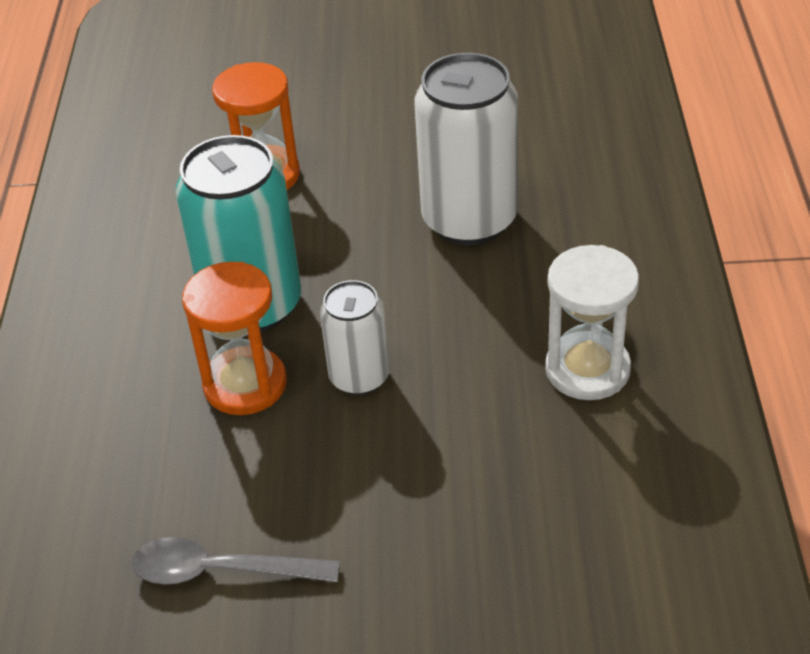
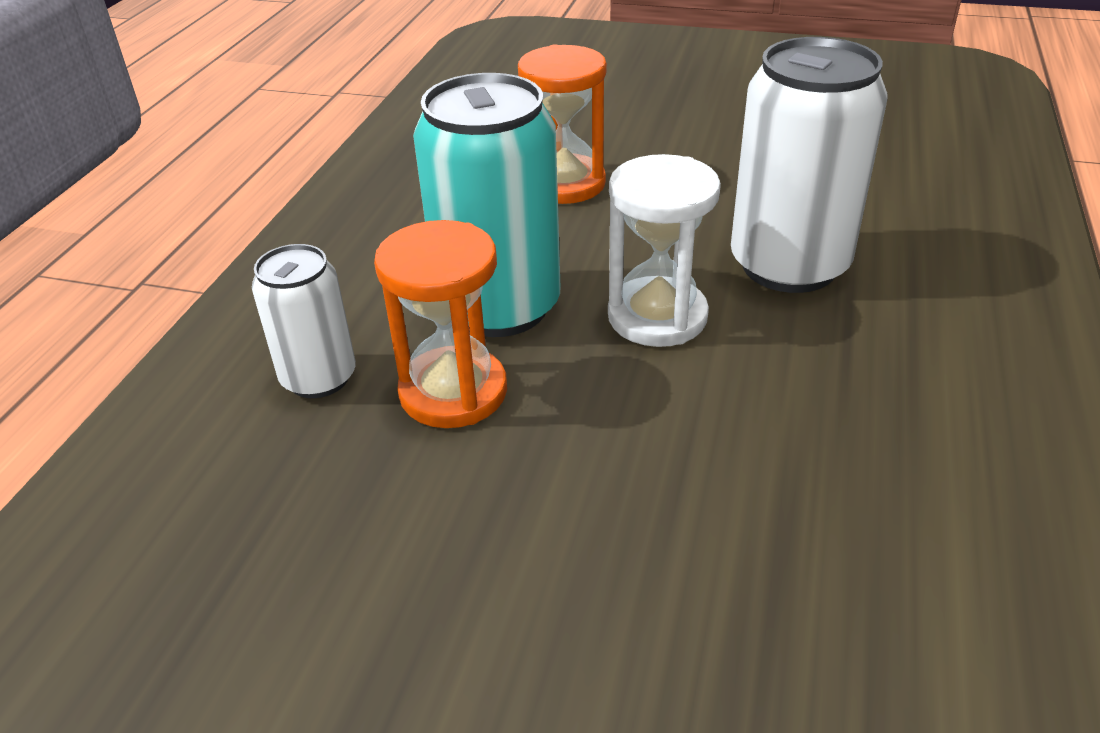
camera: 15 degrees right, 5 degrees down
grey spoon [131,537,340,585] -> none
white can [320,280,389,395] -> white can moved to [252,244,356,398]
white hourglass [545,245,639,400] -> white hourglass moved to [608,154,721,347]

